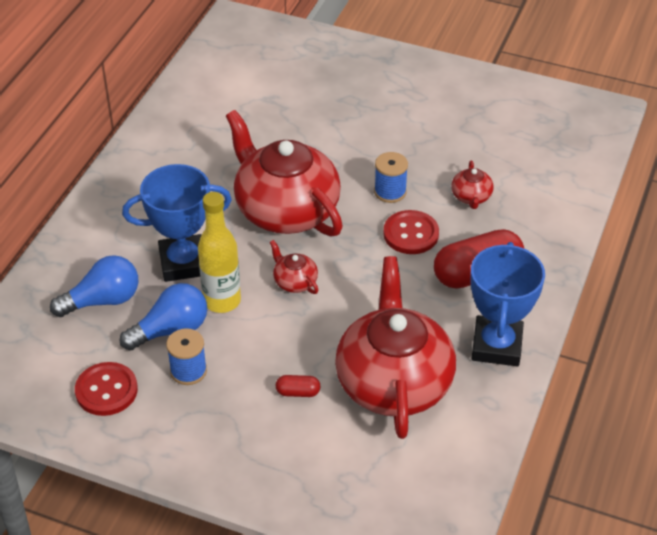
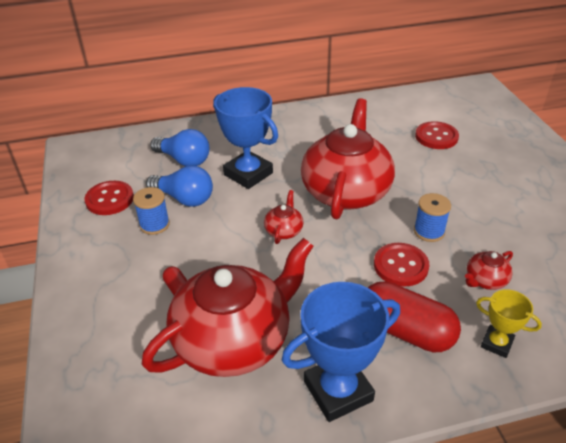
camera: 55 degrees right, 5 degrees down
yellow bottle [198,192,241,313] -> none
none -> red button [415,121,459,149]
none -> yellow trophy [476,289,542,358]

